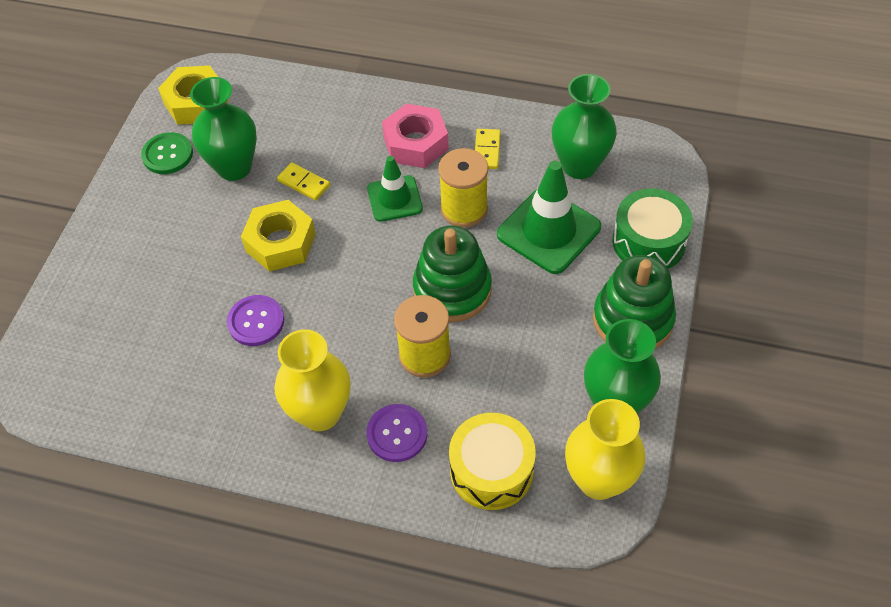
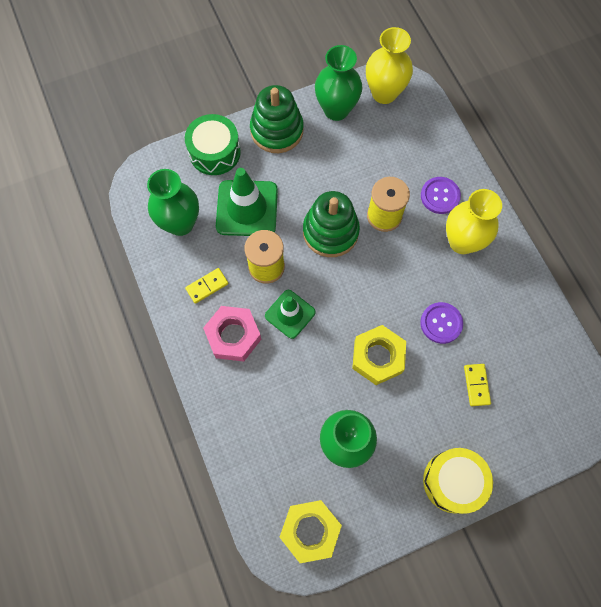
camera: 130 degrees left, 15 degrees up
green button [141,132,193,174] -> none
yellow domino [277,162,330,201] -> yellow domino moved to [464,364,491,406]
yellow drum [449,413,536,510] -> yellow drum moved to [423,448,493,514]

